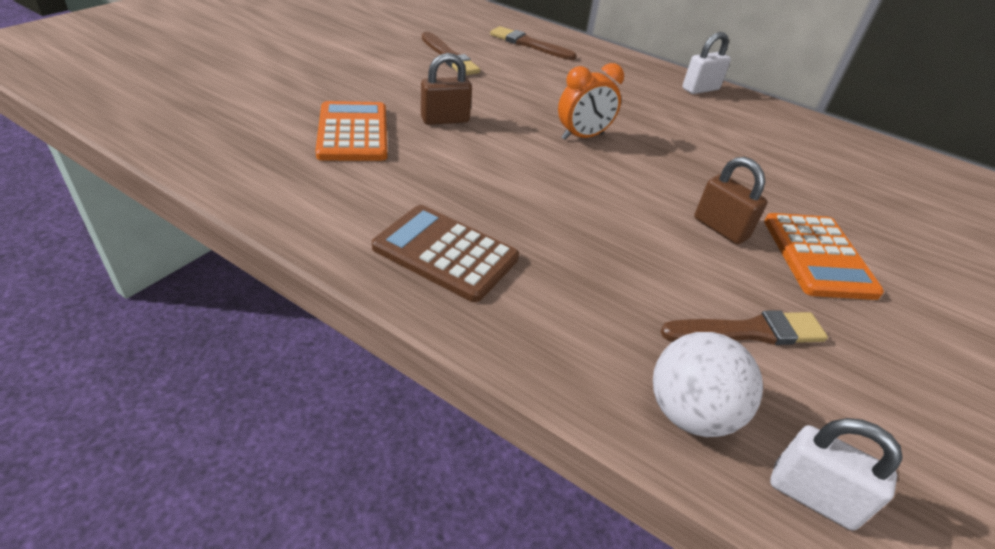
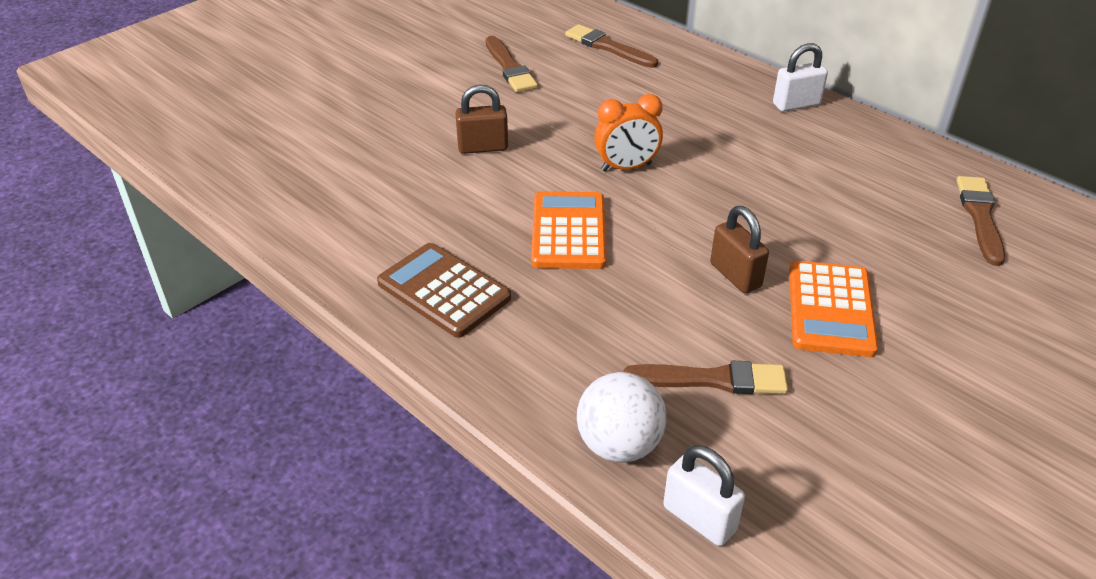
camera: 15 degrees right, 0 degrees up
orange calculator [315,101,387,161] -> orange calculator moved to [531,191,606,269]
none -> brown brush [956,176,1005,266]

